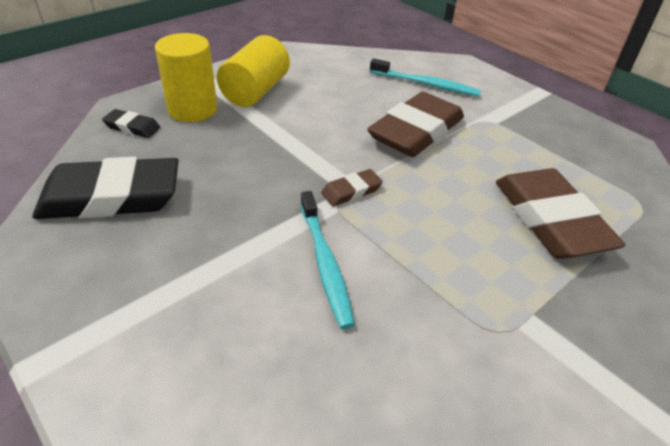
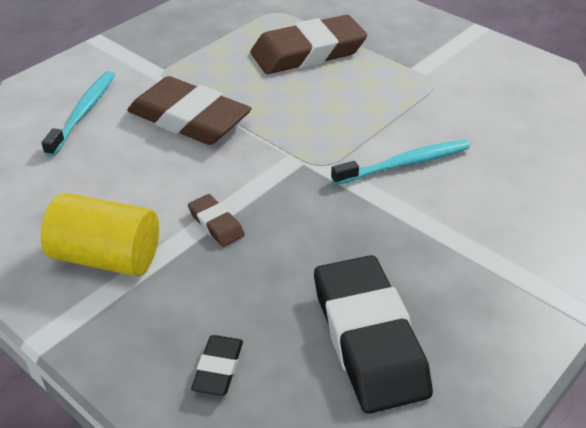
camera: 95 degrees left, 0 degrees up
yellow cylinder [155,33,217,122] -> none
brown eraser [321,169,383,206] -> brown eraser moved to [188,194,245,247]

